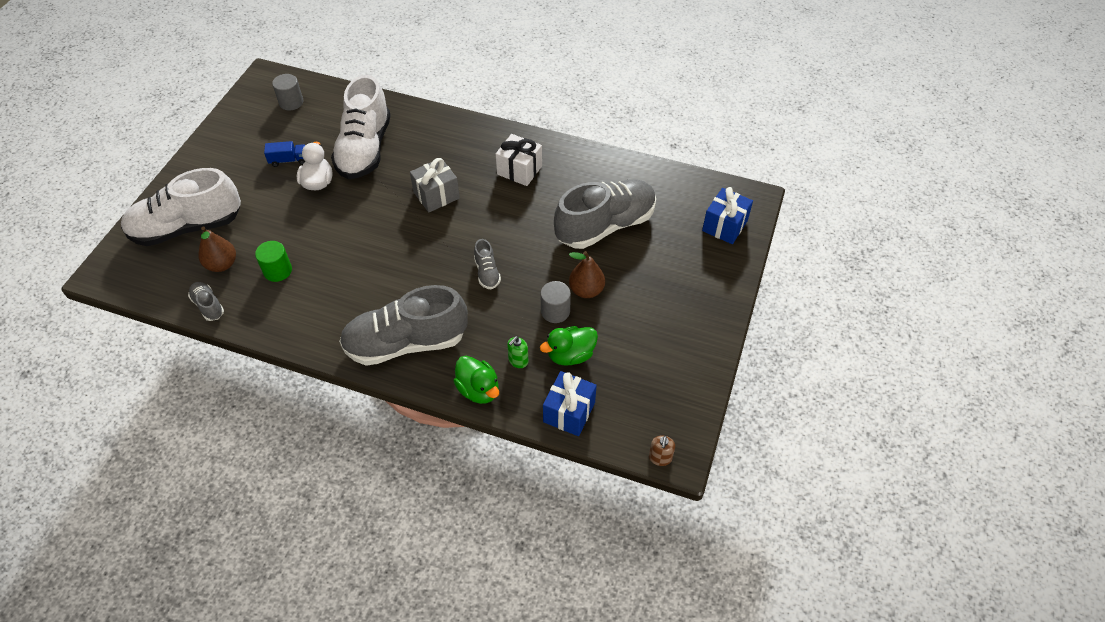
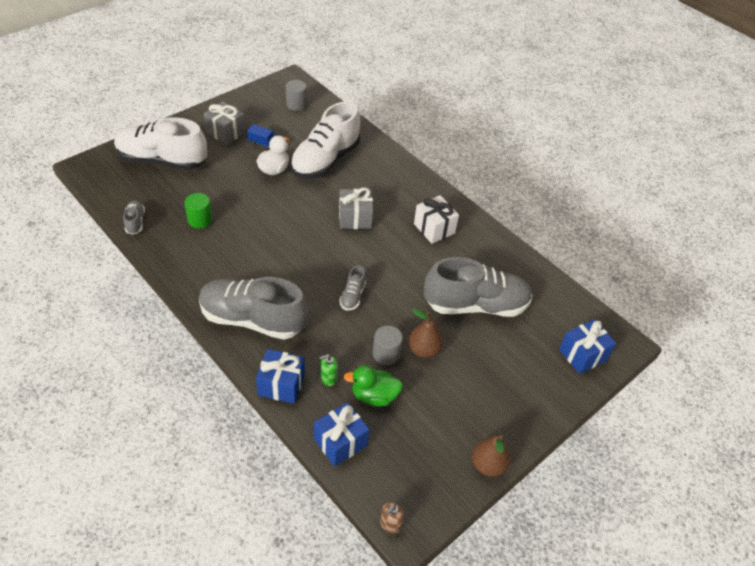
camera: 25 degrees right, 5 degrees down
brown pear [198,226,236,272] -> brown pear moved to [472,435,511,477]
green duck [453,356,499,404] -> blue gift [256,349,305,404]
none -> grey gift [204,102,245,145]

